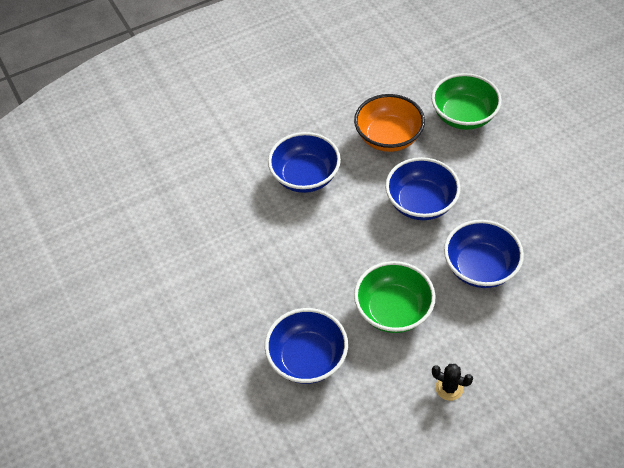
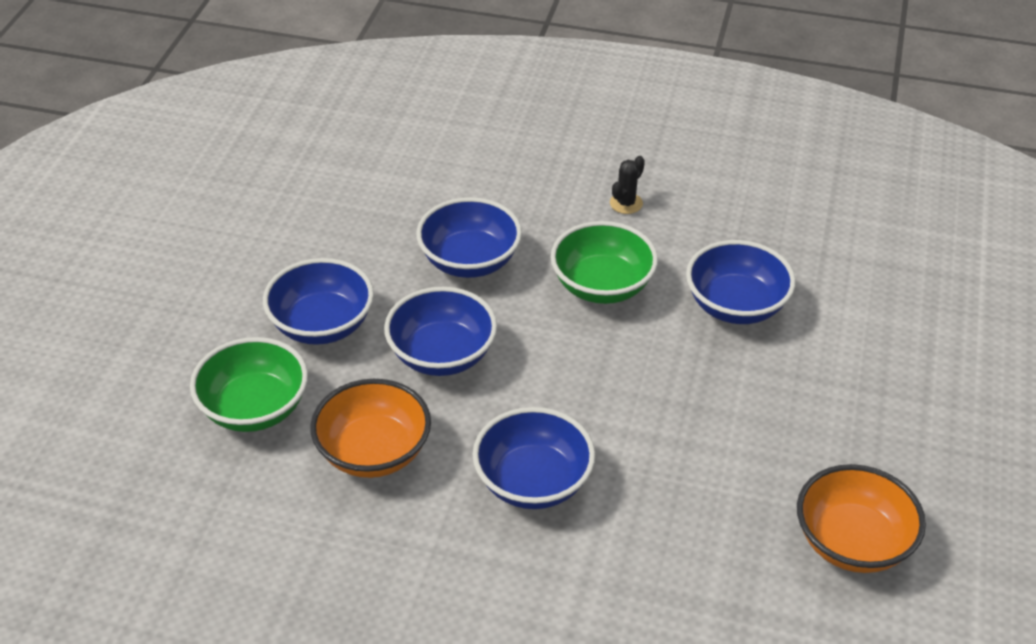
camera: 140 degrees left, 10 degrees down
black cactus [432,364,473,401] -> black cactus turned 60 degrees clockwise [610,156,645,214]
none -> blue bowl [263,258,374,345]
none -> orange bowl [797,464,926,573]

